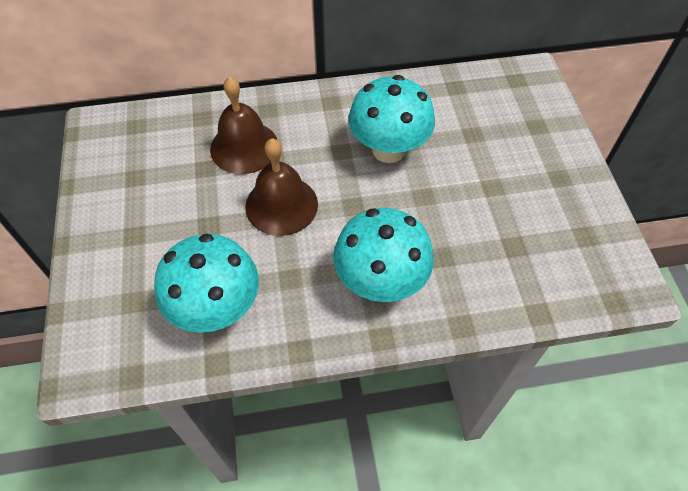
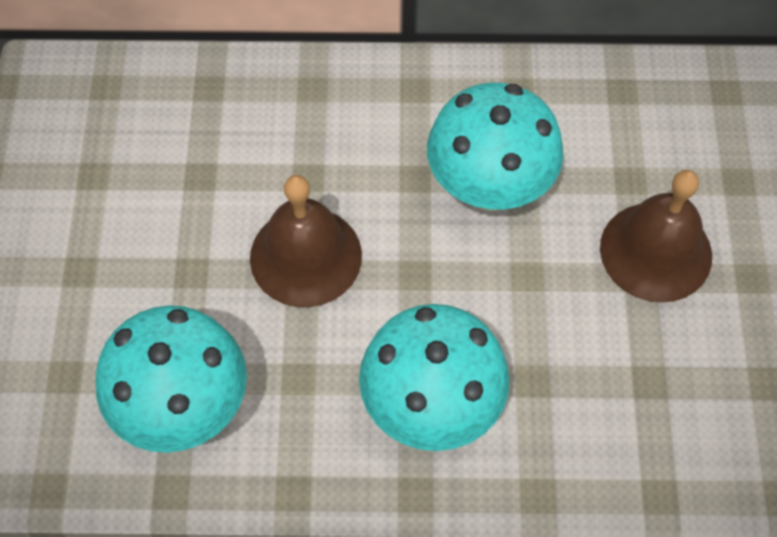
camera: 10 degrees right, 5 degrees up
brown bell [210,76,277,174] -> brown bell moved to [600,170,712,303]

